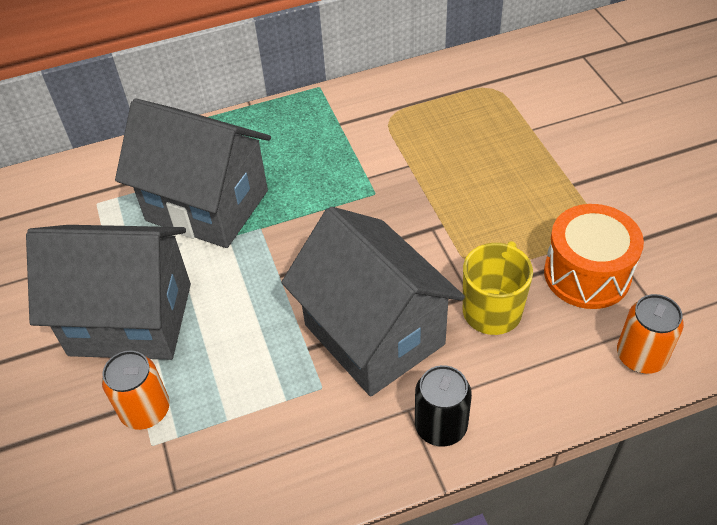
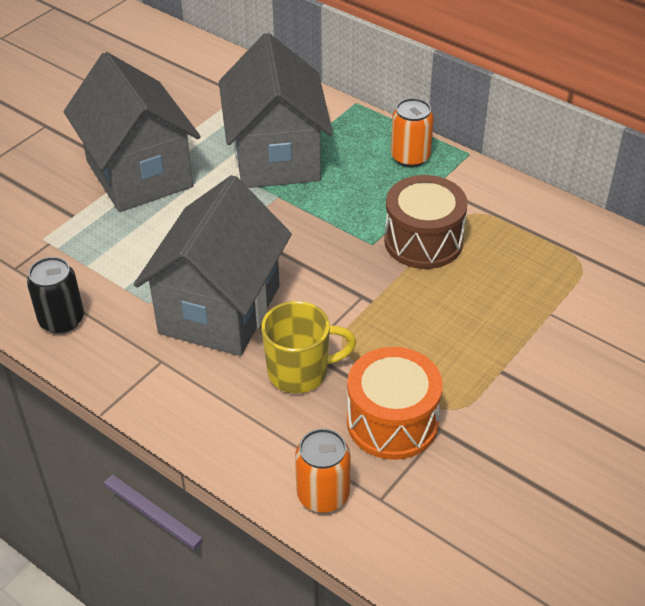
camera: 55 degrees right, 5 degrees down
orange can [102,350,170,430] -> orange can moved to [391,98,434,167]
black can [415,365,472,447] -> black can moved to [27,257,84,334]
none -> brown drum [384,175,468,269]

